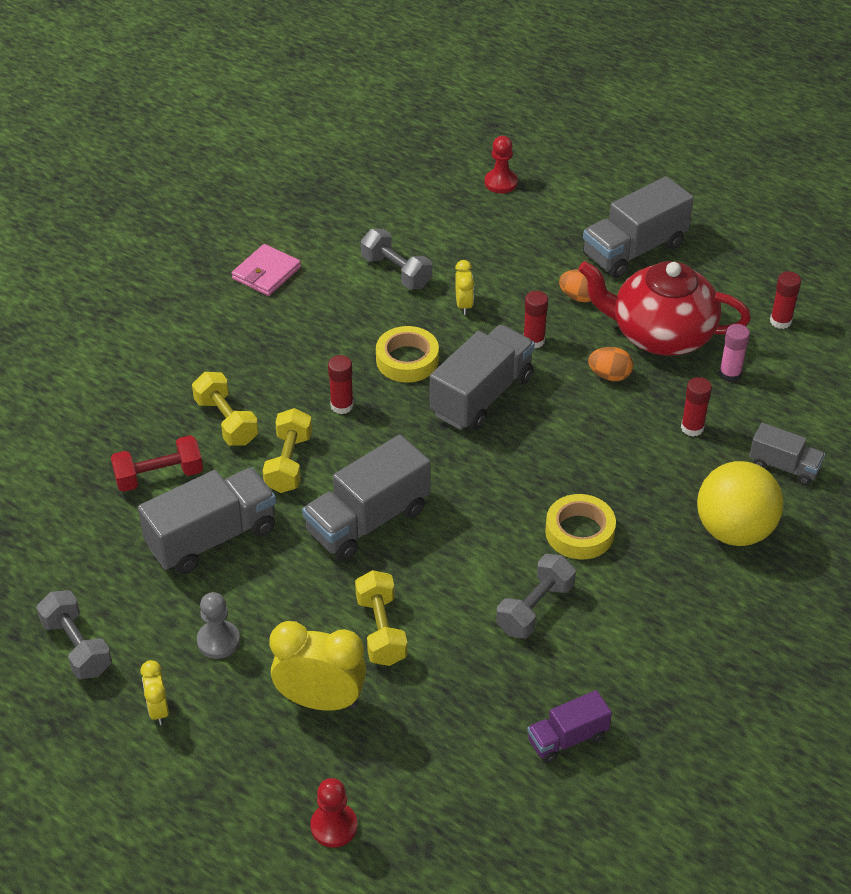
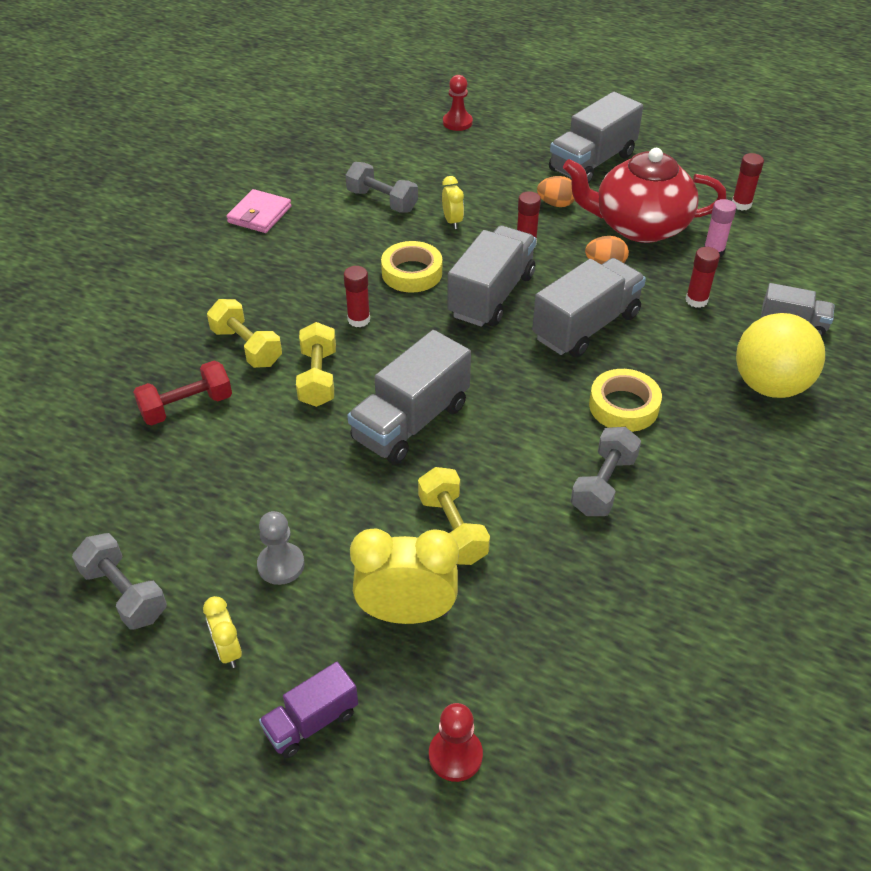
camera: 10 degrees left, 0 degrees up
grey truck [138,468,276,574] -> grey truck moved to [532,258,646,358]
purple truck [527,690,612,763] -> purple truck moved to [259,662,358,758]

